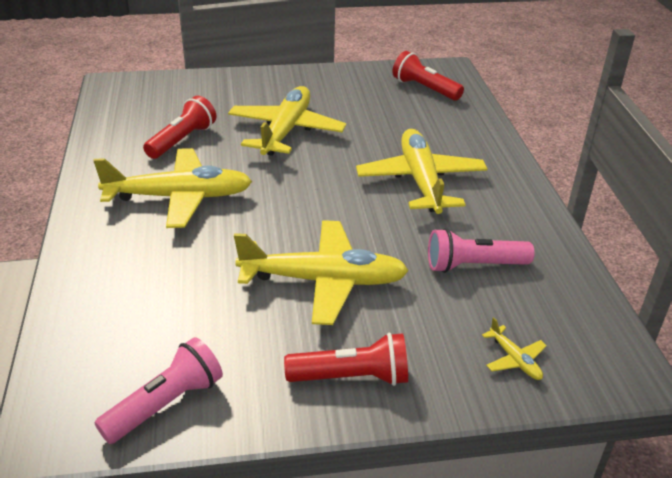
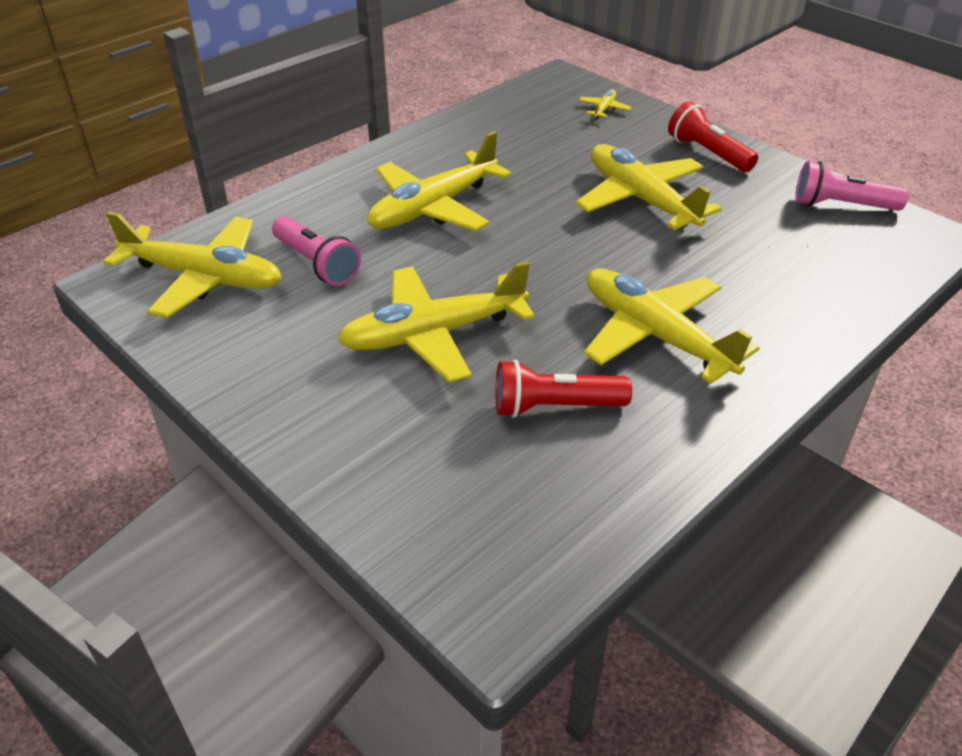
camera: 125 degrees left, 5 degrees up
red flashlight [392,51,464,101] -> yellow plane [103,211,282,318]
pink flashlight [428,228,534,273] -> pink flashlight moved to [272,216,361,286]

